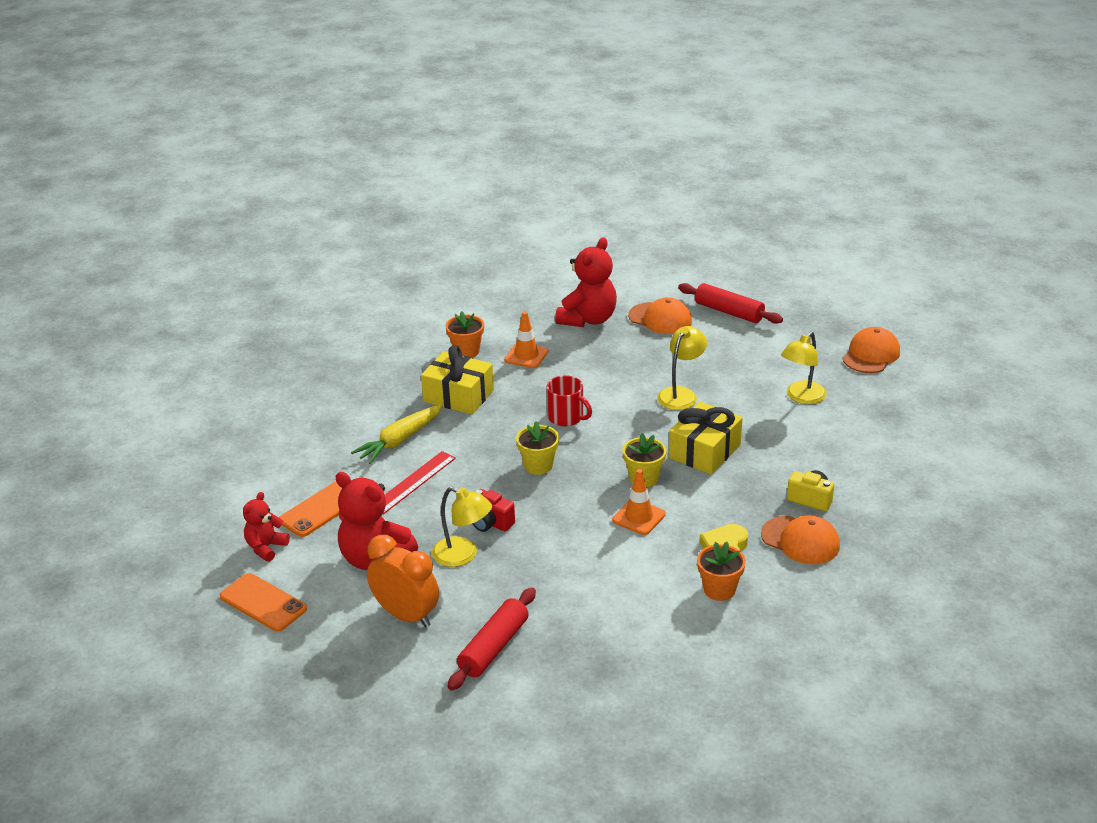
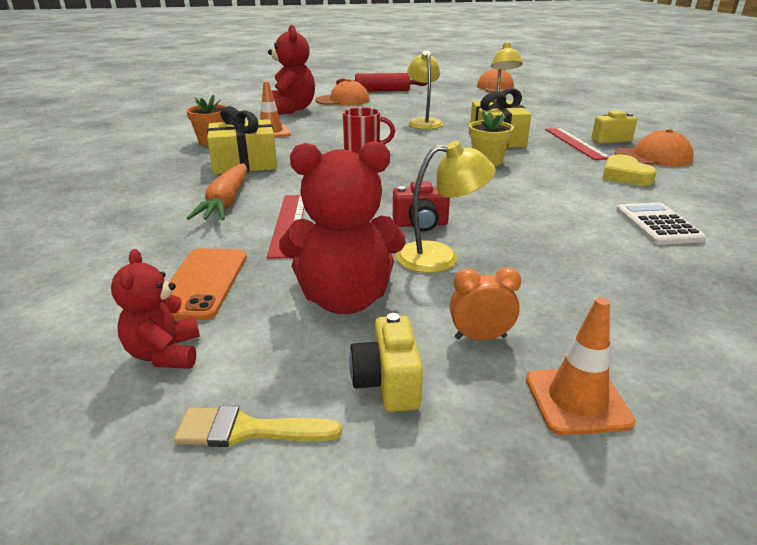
camera: 40 degrees left, 5 degrees down
orange phone [220,573,307,632] -> yellow brush [174,406,342,447]
yellow carrot [351,404,443,464] -> orange carrot [186,163,247,220]
orange clock [367,535,439,628] -> orange clock [450,267,521,340], size x0.53
red rolling pin [448,587,536,691] -> none
yellow flower pot [516,421,559,475] -> none
orange traffic cone [612,469,666,535] -> orange traffic cone moved to [526,297,636,435]
orange flower pot [697,542,746,601] -> none
none -> yellow camera [349,313,423,412]
none -> red ruler [545,128,609,160]
none -> white calculator [616,202,706,245]

